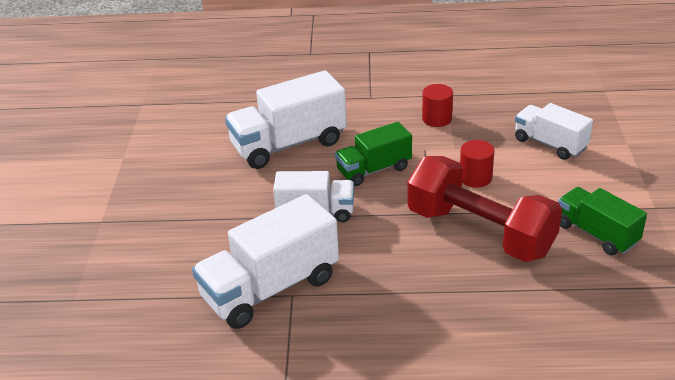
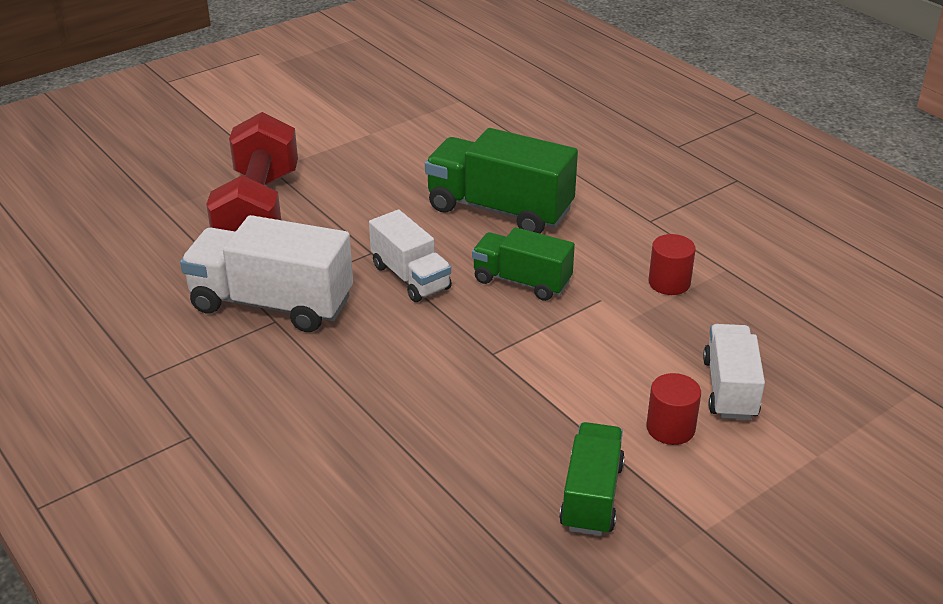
camera: 50 degrees right, 0 degrees up
white truck [225,70,347,169] -> green truck [425,128,578,234]
red dumbbell [407,156,562,262] -> red dumbbell moved to [206,112,298,232]
red cylinder [460,140,494,188] -> red cylinder moved to [646,373,701,445]

